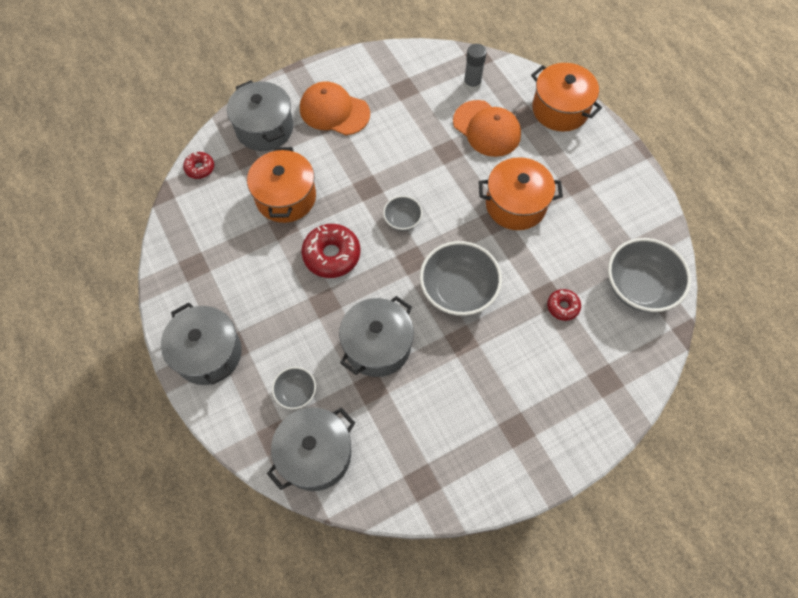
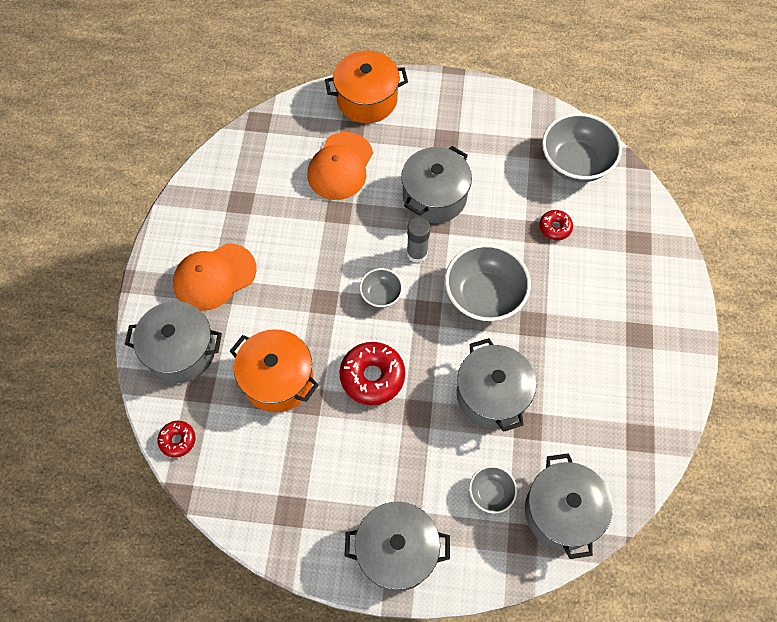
camera: 55 degrees left, 0 degrees up
orange cap [453,100,521,157] -> orange cap turned 120 degrees clockwise [308,132,373,200]
grey glue stick [464,44,487,91] -> grey glue stick moved to [407,217,430,263]
orange pot [479,157,563,230] -> grey pot [401,146,472,223]

